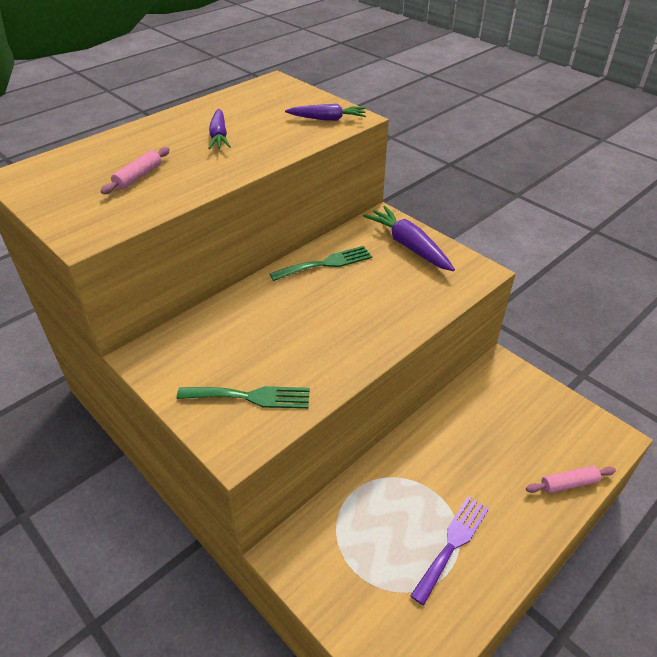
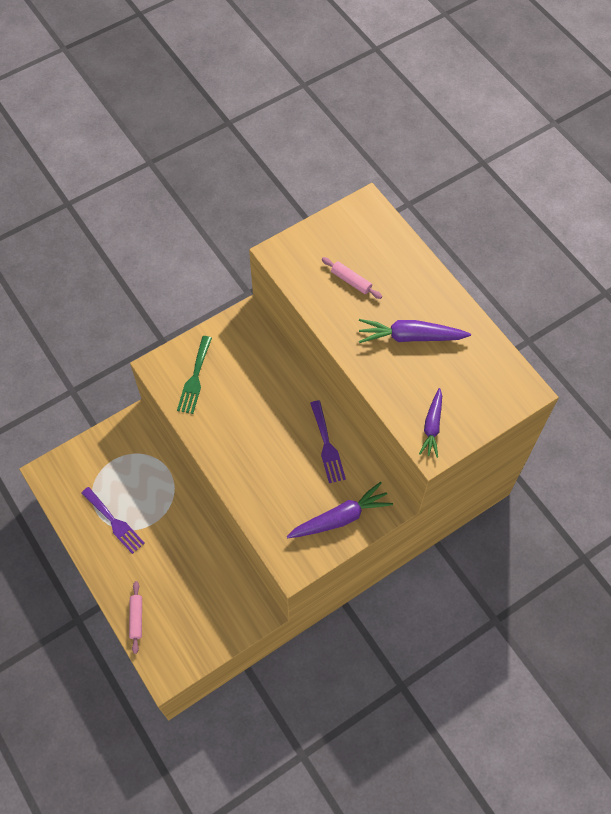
camera: 100 degrees right, 20 degrees up
purple carrot [208,109,231,149] -> purple carrot [359,319,471,343], size x1.52
green fork [269,246,372,281] -> purple fork [310,400,346,483]

